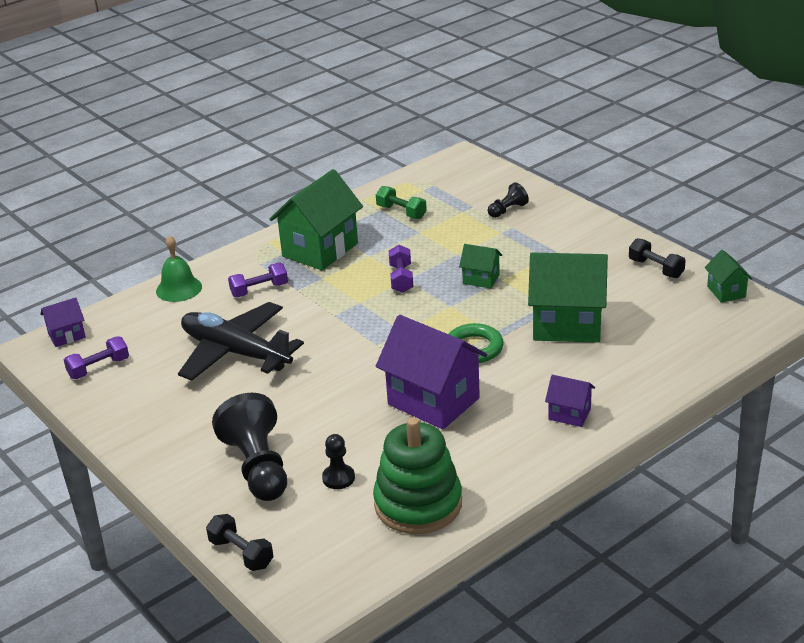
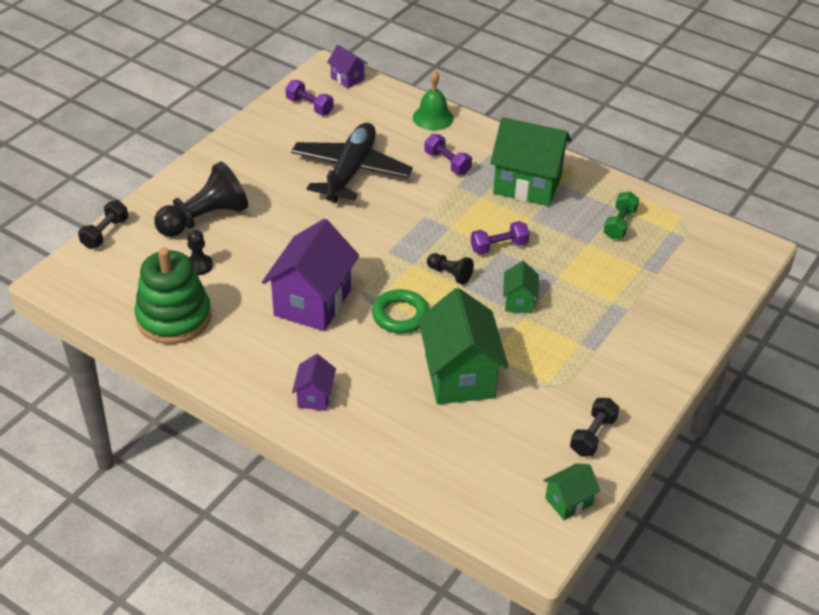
camera: 70 degrees right, 10 degrees up
black pawn [488,182,529,218] -> black pawn moved to [427,253,474,285]

